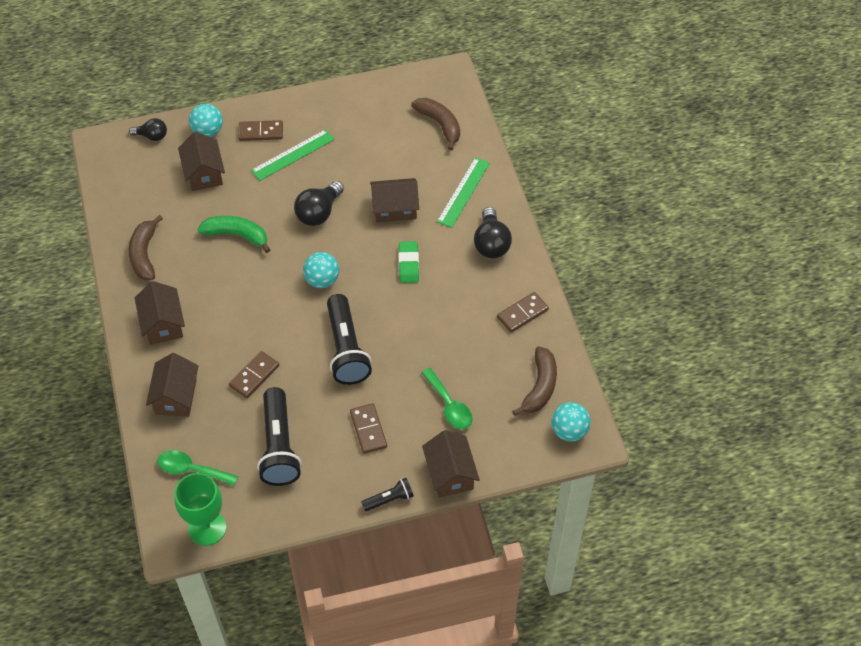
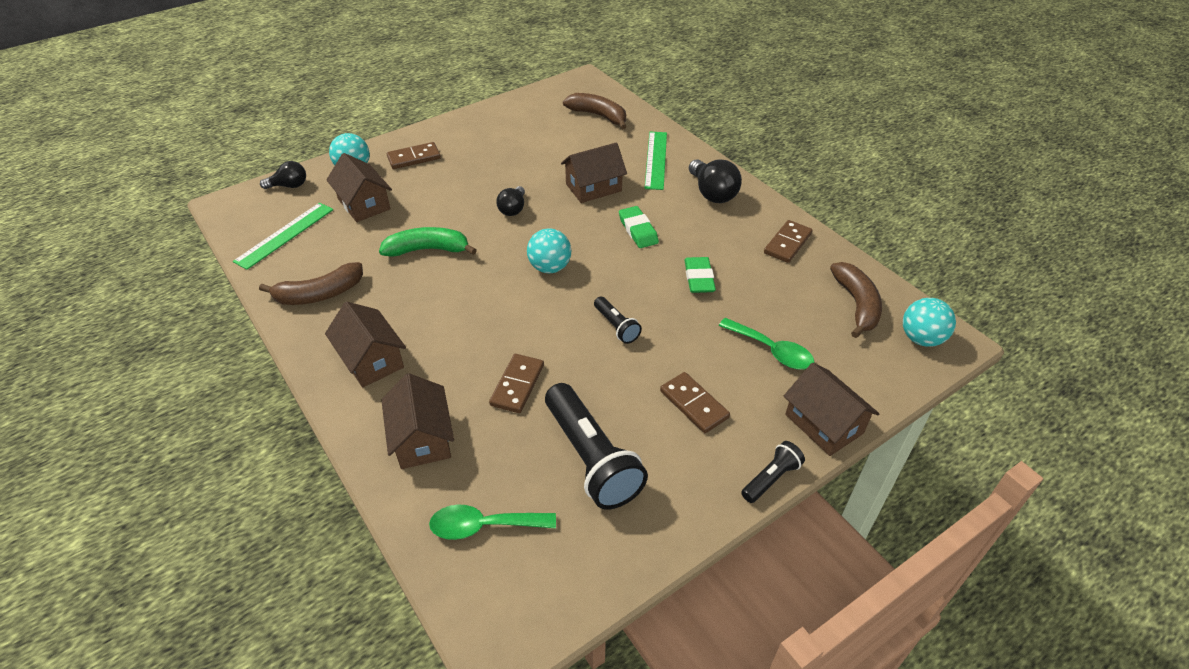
camera: 20 degrees left, 10 degrees down
brown banana [129,215,163,280] -> brown banana turned 90 degrees counterclockwise [259,262,363,305]
green goblet [174,473,226,546] -> none
green ruler [251,129,335,181] -> green ruler moved to [233,203,333,270]
black light bulb [294,181,344,226] -> black light bulb [496,186,525,216], size x0.63
black flashlight [327,294,372,385] -> black flashlight [594,297,642,344], size x0.50
none -> green eraser [684,257,716,293]

